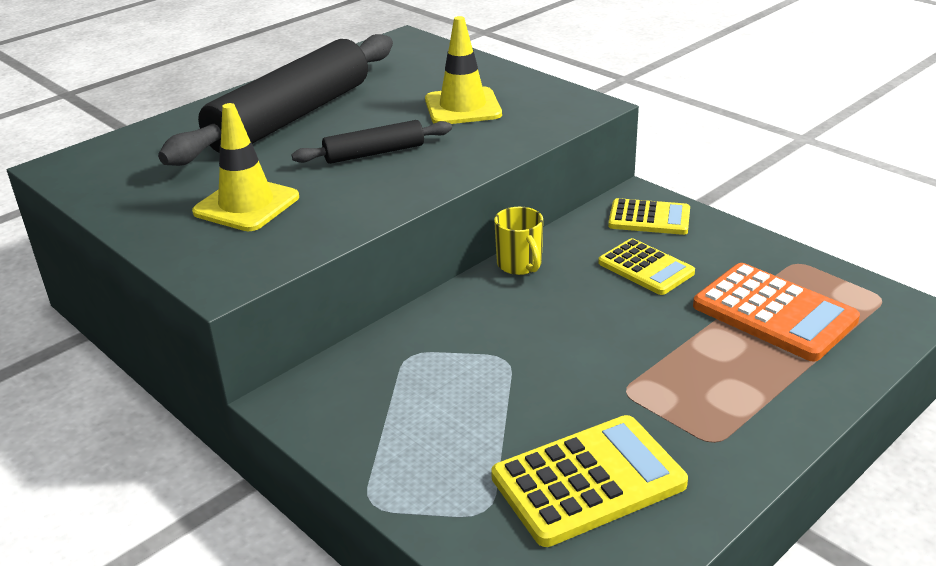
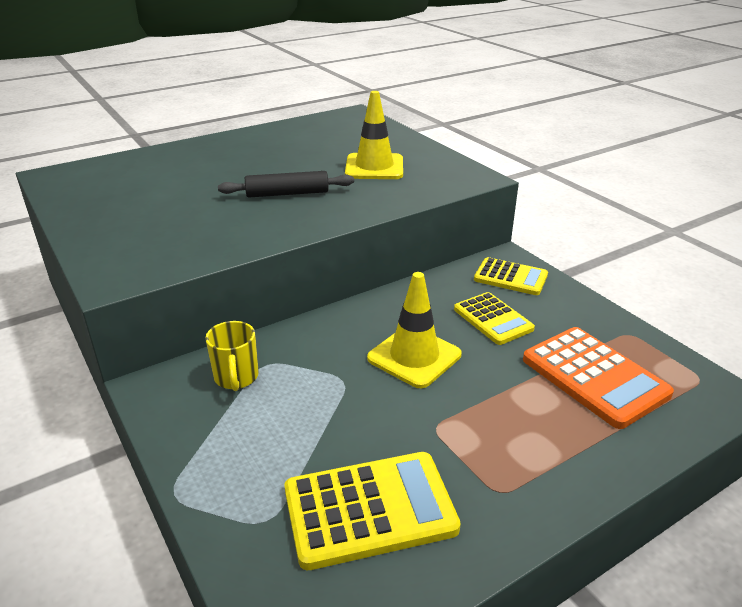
camera: 10 degrees right, 0 degrees up
black rolling pin [158,34,393,166] -> none
yellow traffic cone [192,103,299,231] -> yellow traffic cone moved to [367,272,462,388]
yellow mug [494,207,543,275] -> yellow mug moved to [205,321,259,391]

